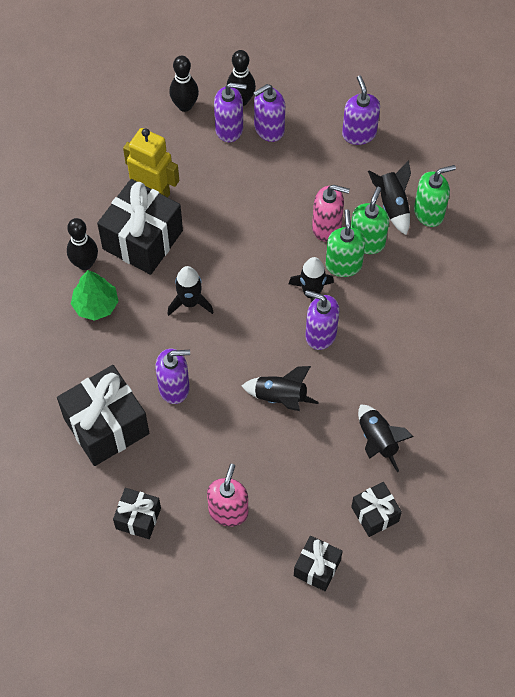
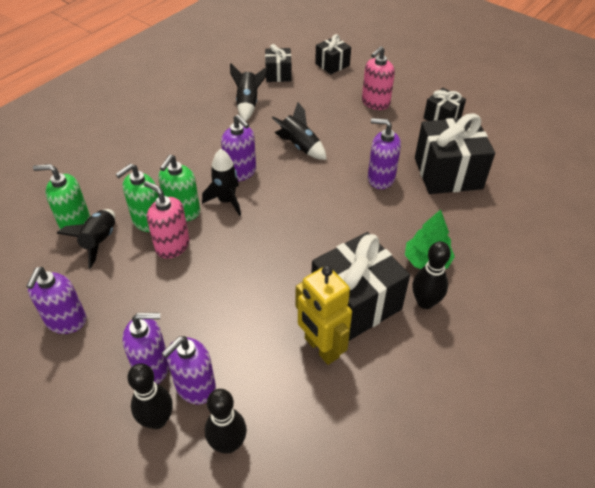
camera: 155 degrees left, 15 degrees down
black rocket [168,266,214,316] -> none
purple soap dispenser [214,83,247,142] -> purple soap dispenser turned 75 degrees counterclockwise [162,336,216,405]

